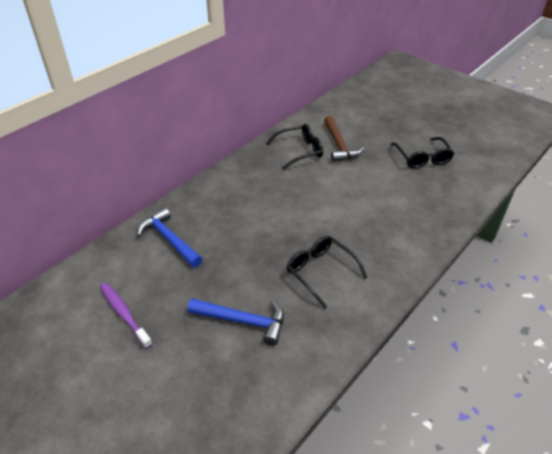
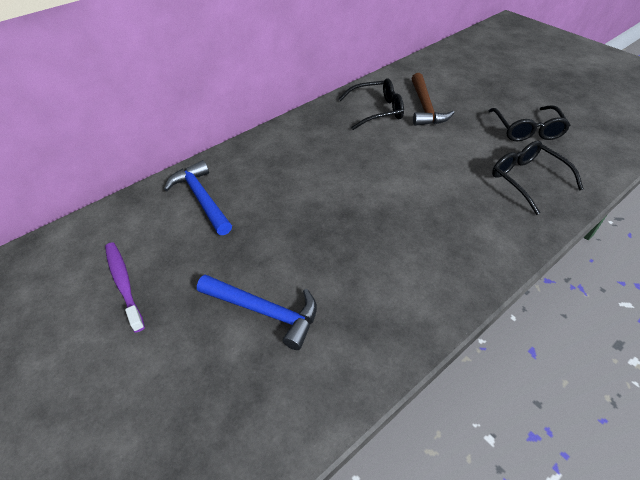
camera: 10 degrees right, 5 degrees up
black glasses [287,236,368,308] -> black glasses moved to [492,141,584,215]

